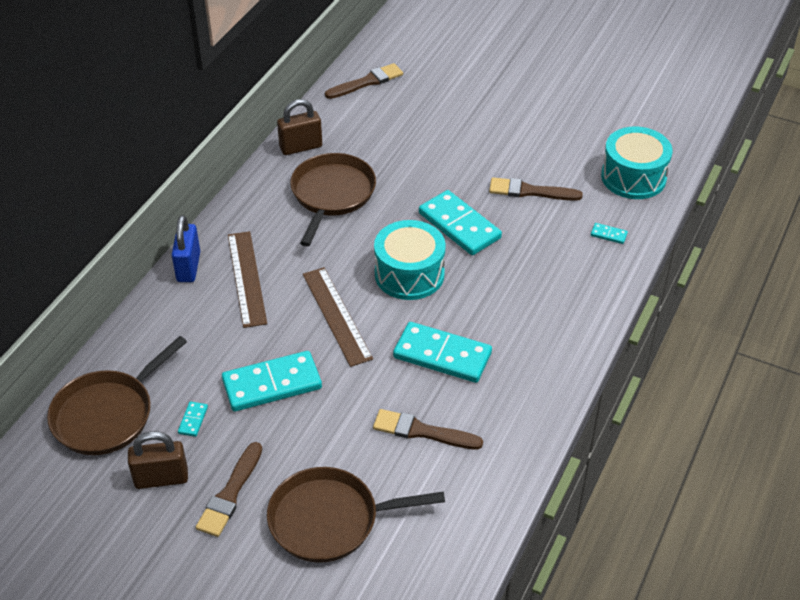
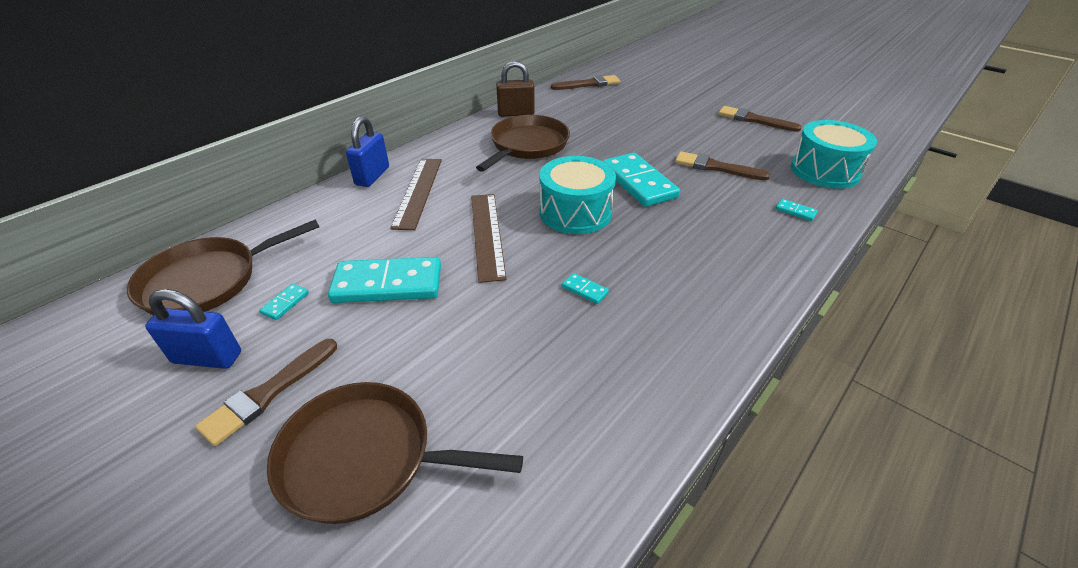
camera: 15 degrees right, 5 degrees down
brown padlock [128,431,188,489] -> blue padlock [145,289,241,369]
brown brush [373,409,483,449] -> brown brush moved to [718,106,802,132]
turquoise domino [393,322,492,383] -> turquoise domino [562,273,609,304], size x0.41

